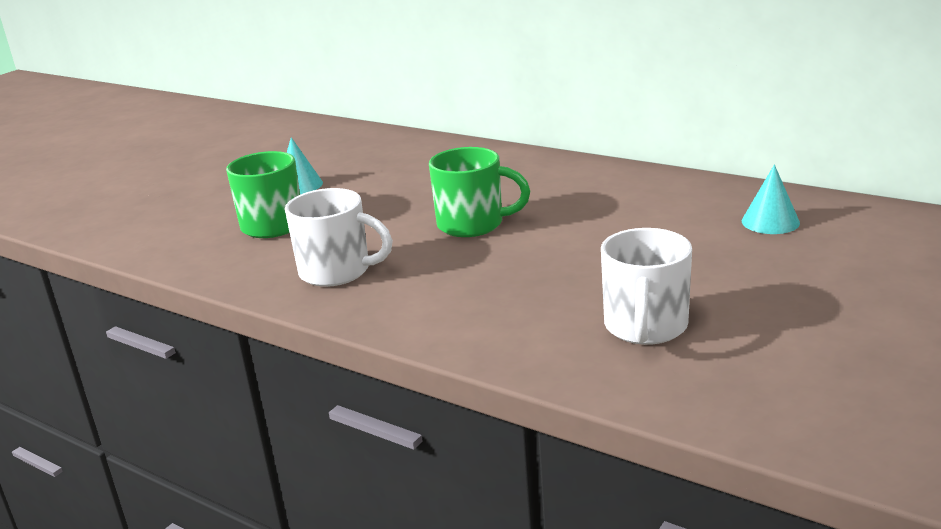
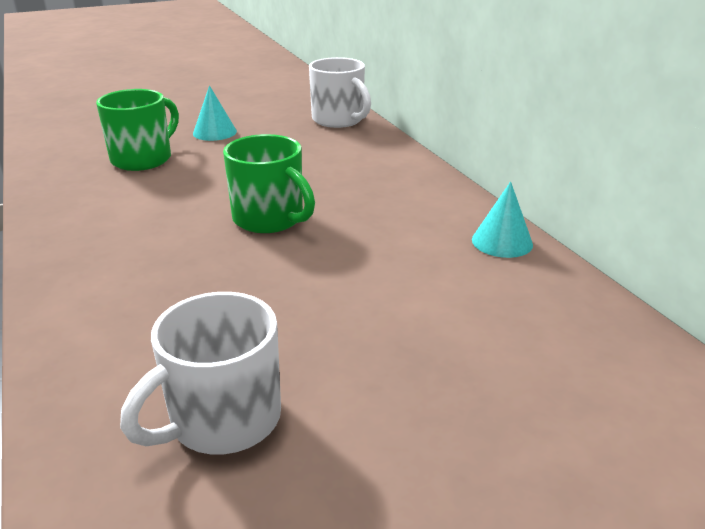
camera: 30 degrees right, 5 degrees up
white mug [285,188,393,287] -> white mug moved to [309,57,371,128]
turquoise cone [742,165,800,234] -> turquoise cone moved to [472,181,533,258]

